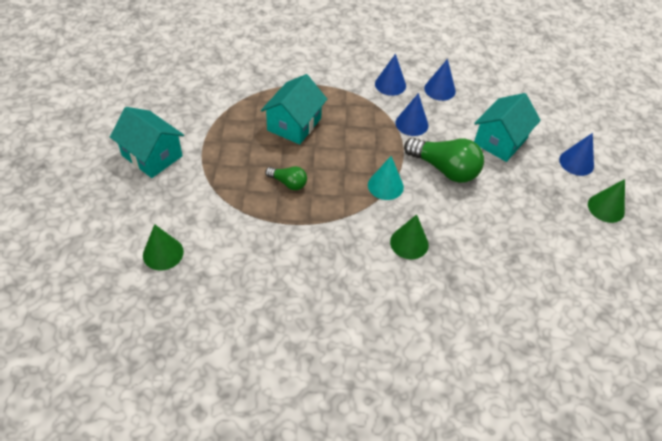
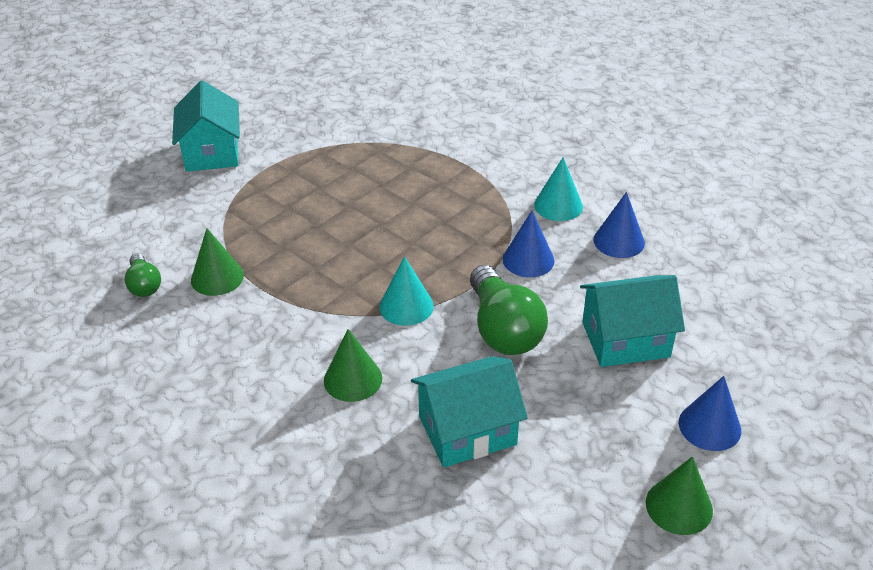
camera: 45 degrees right, 10 degrees down
green cone [143,224,184,270] -> green cone moved to [191,228,244,296]
turquoise house [261,74,327,145] -> turquoise house moved to [411,356,528,467]
green light bulb [265,166,307,190] -> green light bulb moved to [125,253,161,297]
blue cone [375,54,406,96] -> turquoise cone [534,157,583,221]

